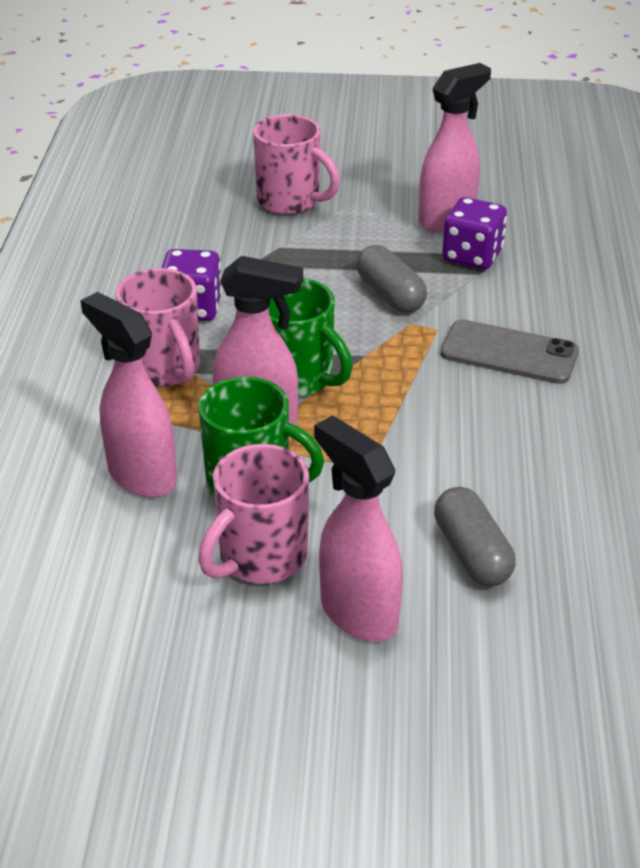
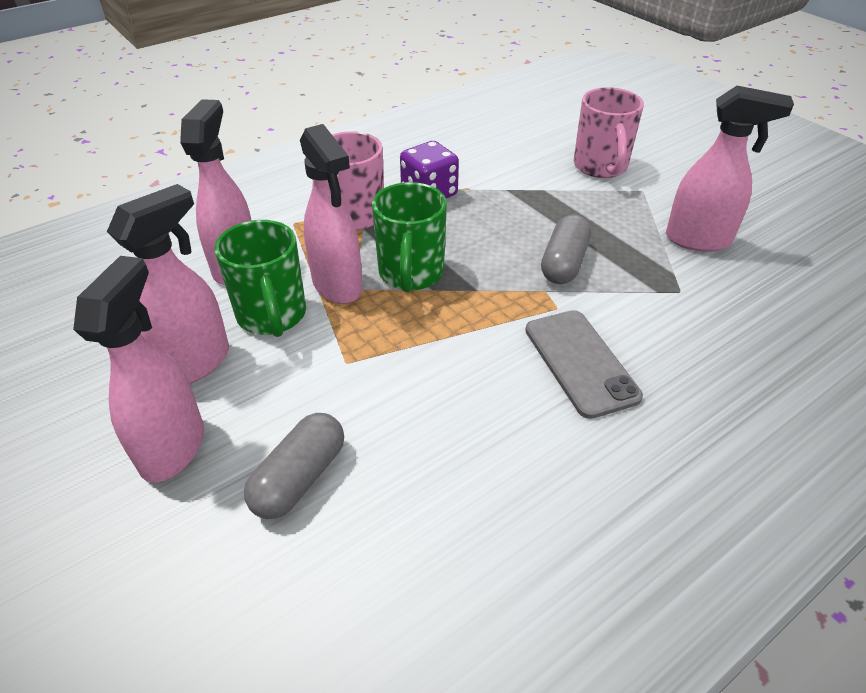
camera: 50 degrees right, 5 degrees up
pink mug [198,444,309,584] -> pink spray bottle [107,184,229,384]
purple dice [442,197,507,270] -> none

